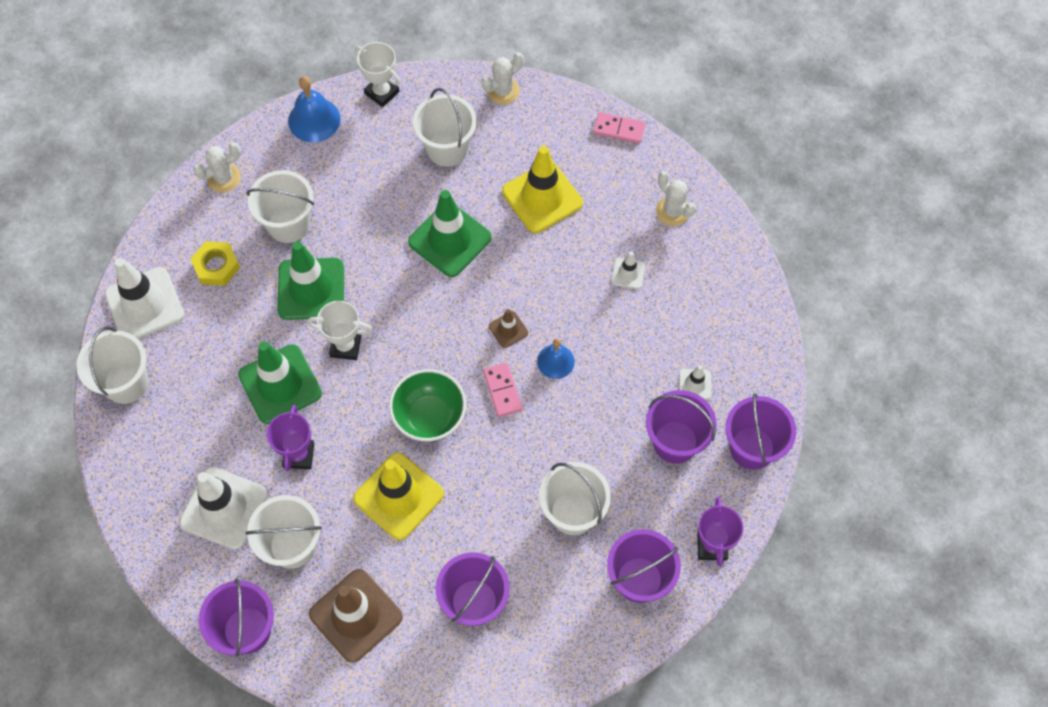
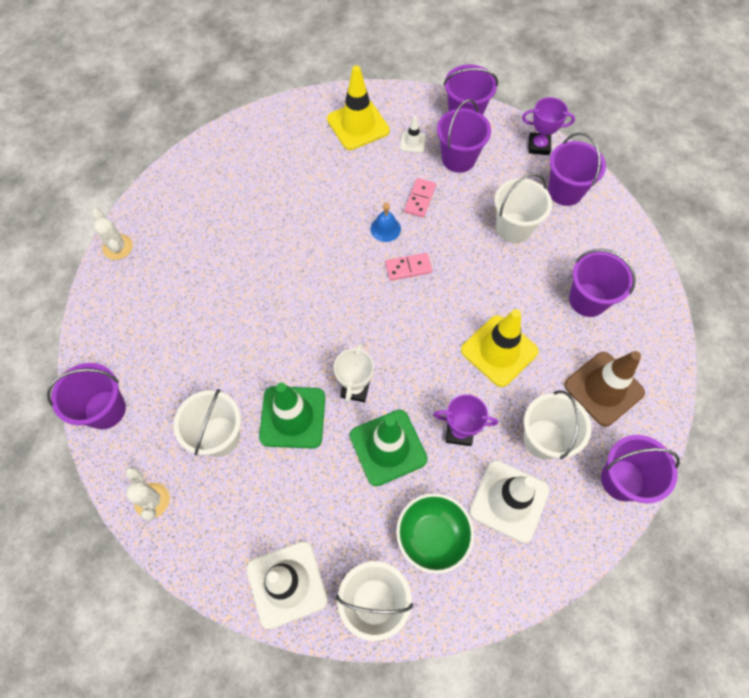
camera: 85 degrees left, 0 degrees up
yellow nut [190,241,240,286] -> none
blue bell [288,76,341,142] -> purple bucket [47,363,126,429]
white trophy [355,42,401,107] -> none
green bowl [389,369,466,442] -> green bowl moved to [396,493,474,574]
green traffic cone [408,190,492,277] -> none
white bucket [413,88,477,167] -> none
brown traffic cone [489,309,528,348] -> none
yellow traffic cone [502,146,583,233] -> yellow traffic cone moved to [327,66,390,150]
pink domino [593,112,645,144] -> pink domino moved to [404,178,436,217]
white traffic cone [611,251,645,289] -> none
white cactus [656,171,696,226] -> none

